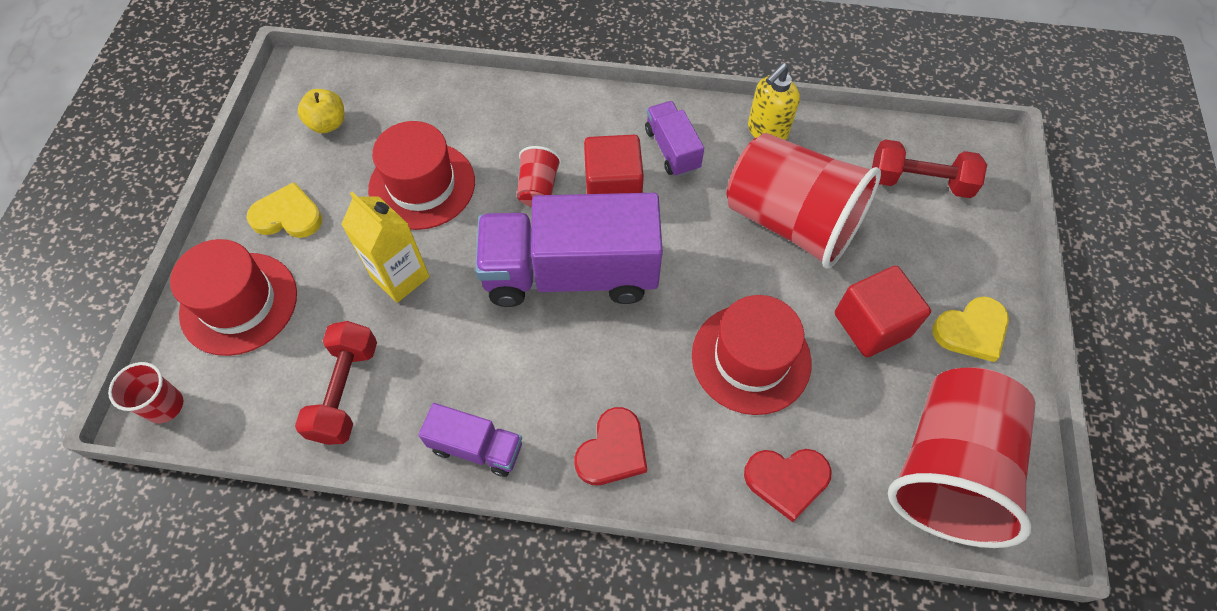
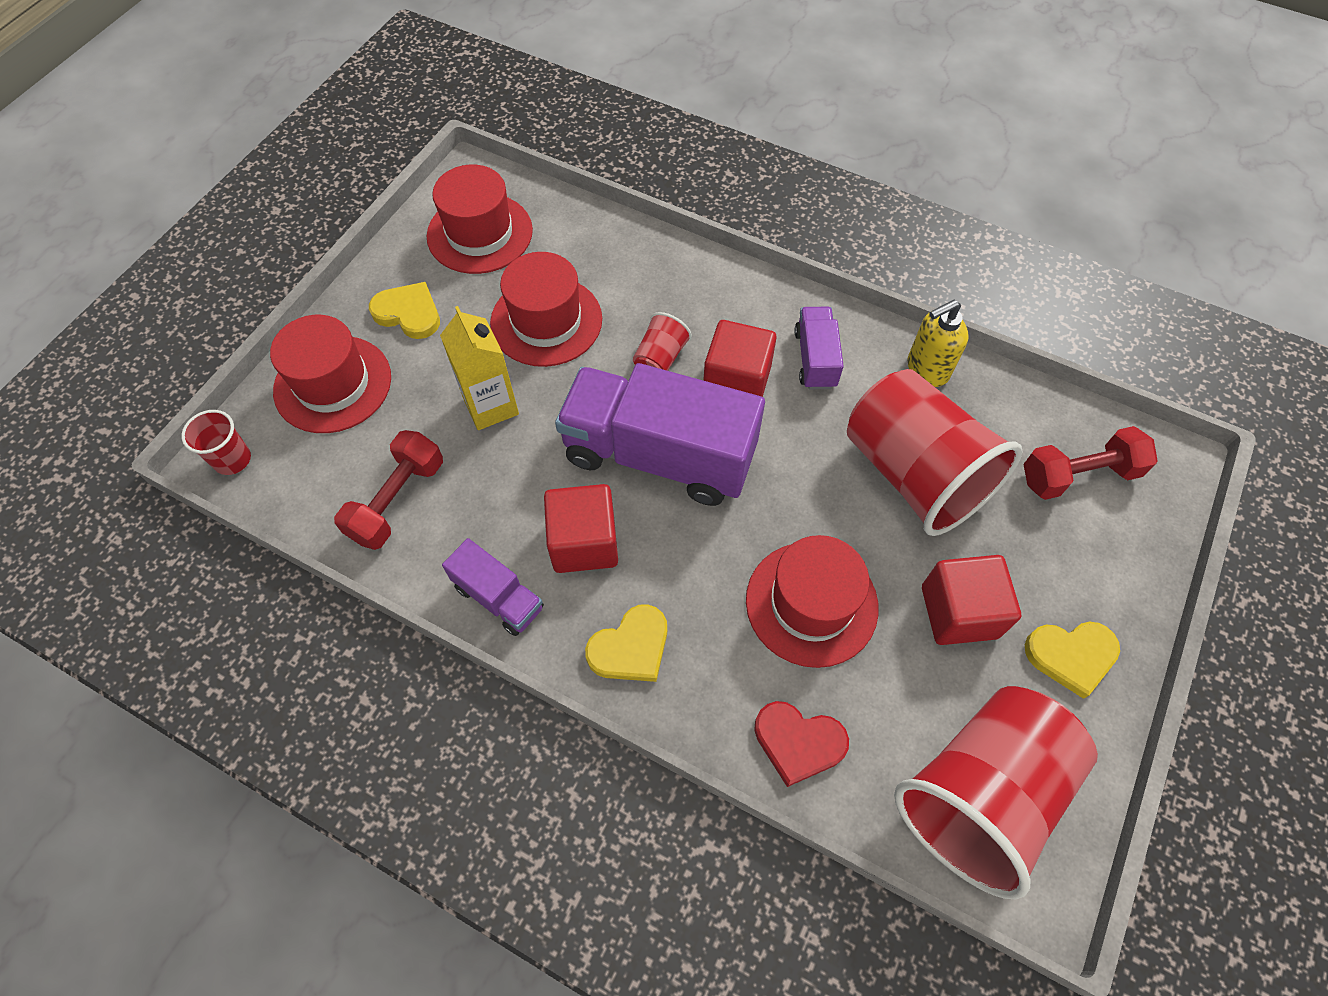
camera: 20 degrees right, 0 degrees up
yellow apple [298,89,345,133] -> red hat [427,165,533,274]
red heart [574,407,647,485] -> yellow heart [585,604,667,682]
red dumbbell [872,139,987,198] -> red dumbbell turned 45 degrees counterclockwise [1023,426,1158,500]
none -> red cube [544,484,618,573]

